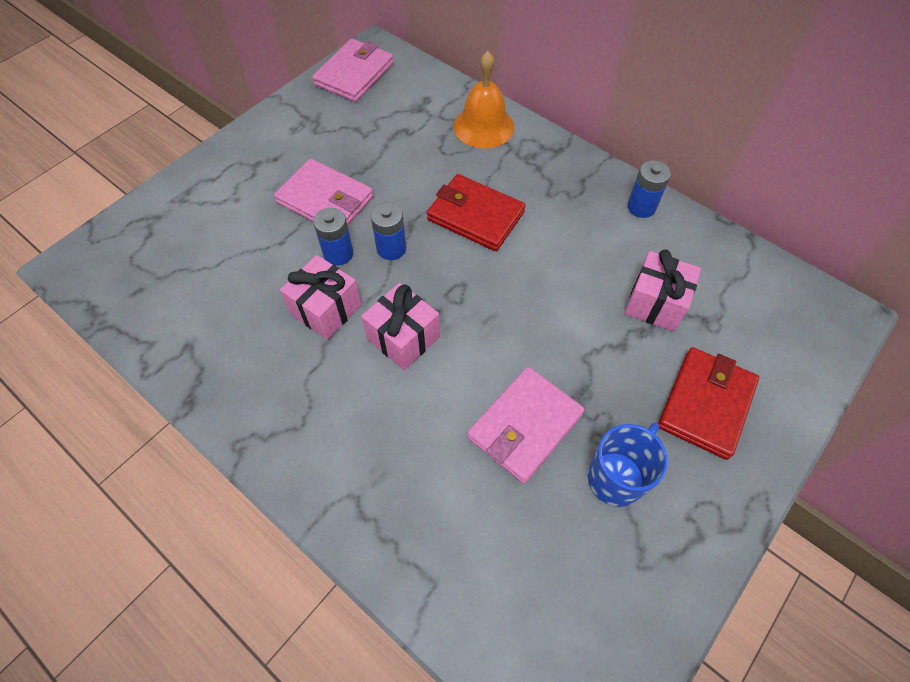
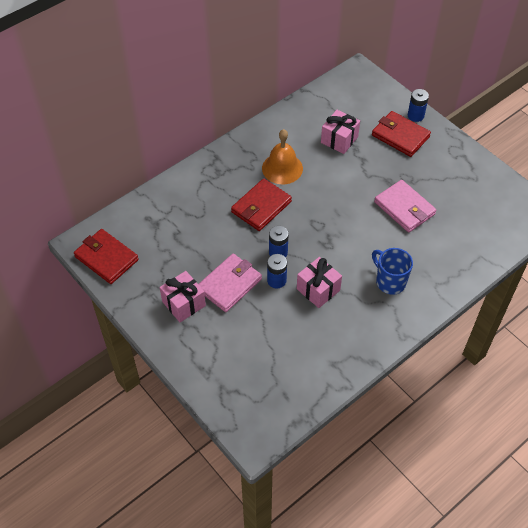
camera: 80 degrees left, 5 degrees down
pink wallet [312,39,394,102] -> red wallet [74,229,139,284]
pink gift [361,283,440,370] -> pink gift moved to [160,271,206,322]
orange bell [453,51,514,148] -> orange bell moved to [262,129,303,184]
blue mug [588,423,668,507] -> blue mug moved to [372,248,413,295]
blue battery [627,160,671,218] -> blue battery moved to [408,89,429,122]

